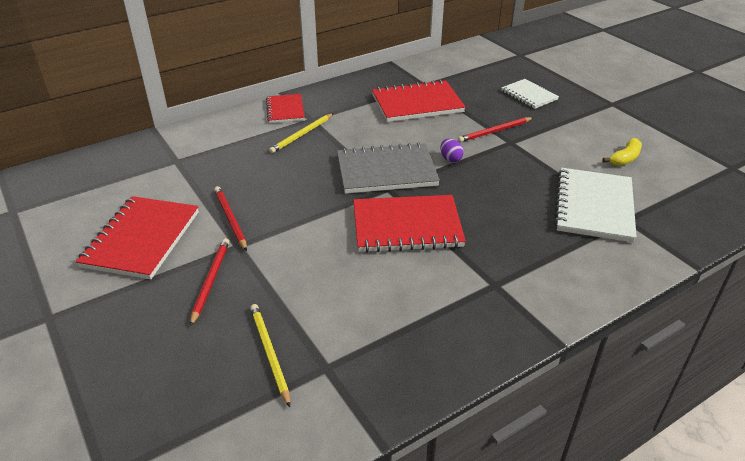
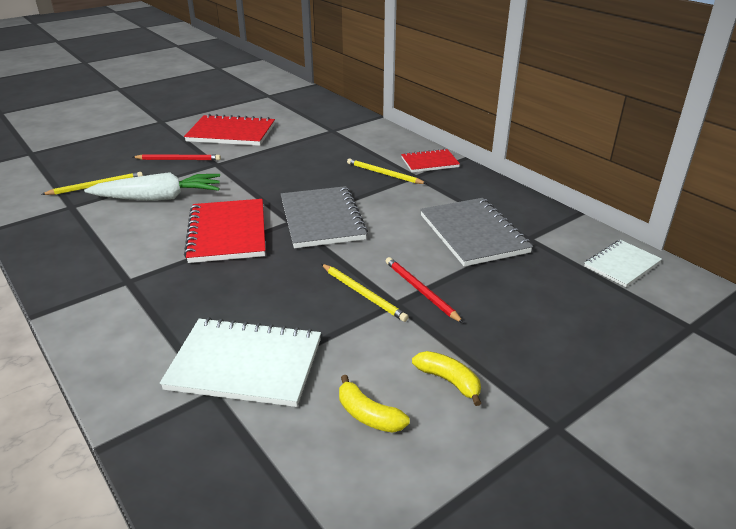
camera: 85 degrees right, 5 degrees down
red pencil [214,186,247,251] -> none
red notebook [372,79,466,122] -> grey notebook [420,198,533,266]
purple egg [440,139,464,162] -> none
white notebook [501,79,559,109] -> white notebook moved to [584,240,662,287]
none -> white carrot [84,172,220,201]
none -> yellow pencil [321,264,409,322]
none -> yellow banana [412,351,481,406]

